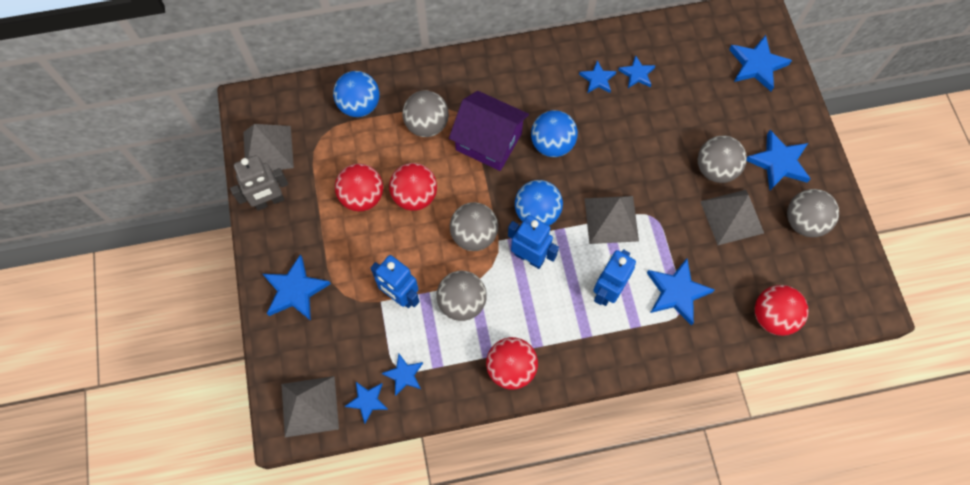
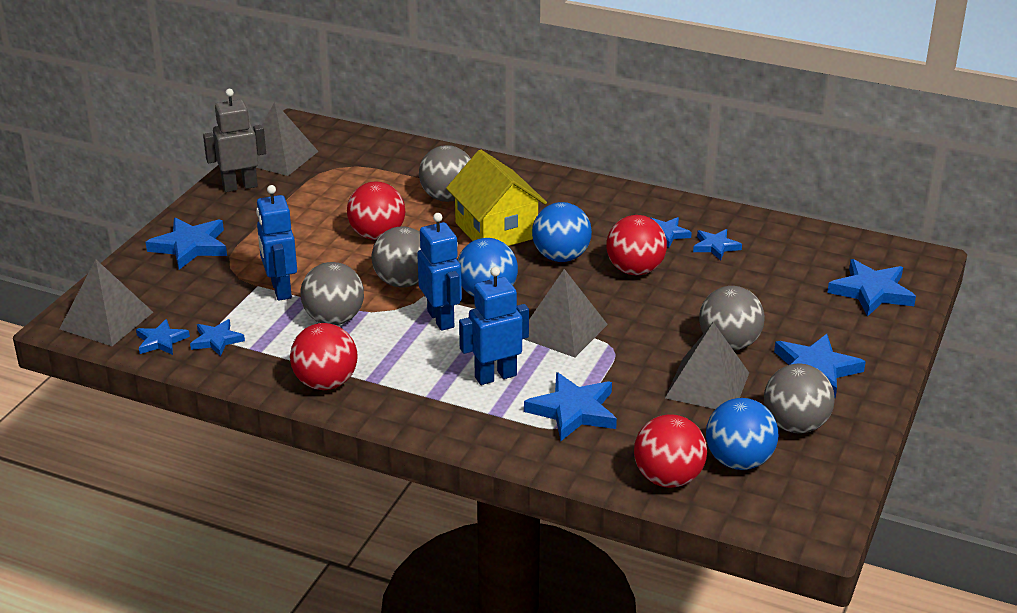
camera: 35 degrees right, 35 degrees down
grey robot [230,155,288,211] -> grey robot turned 150 degrees clockwise [203,89,266,192]
blue ball [333,71,379,117] -> blue ball moved to [706,398,778,470]
red ball [335,164,383,211] -> red ball moved to [606,215,667,275]
purple house [449,91,529,171] -> yellow house [446,149,547,246]

